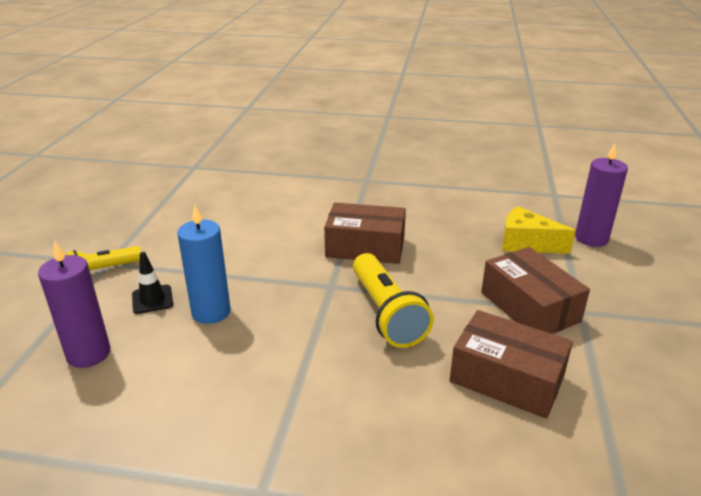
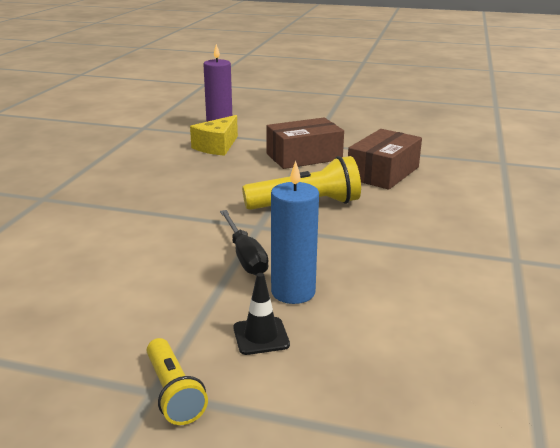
camera: 85 degrees left, 5 degrees down
purple candle [38,240,110,368] -> none
brown box [324,203,406,264] -> none
none -> black screwdriver [220,210,269,275]

